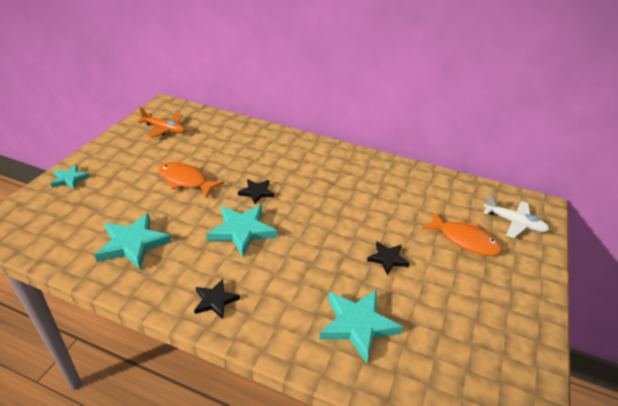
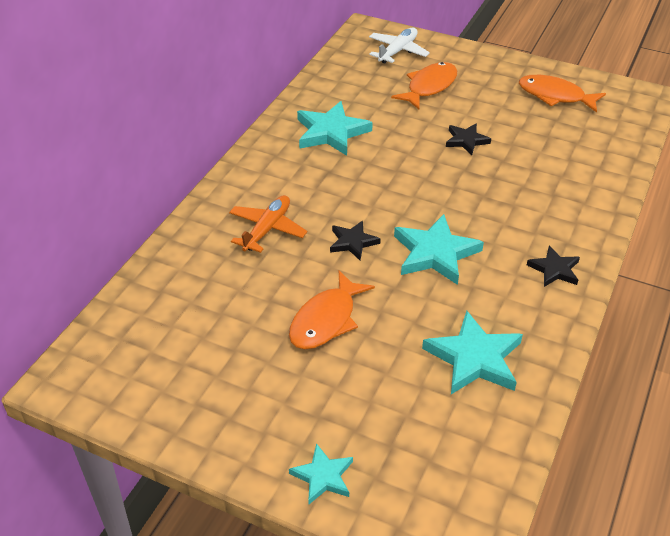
camera: 85 degrees left, 5 degrees up
orange plane [137,108,186,138] -> orange plane moved to [229,195,307,253]
turquoise star [319,289,403,363] -> turquoise star moved to [297,101,373,156]
none -> orange fish [519,75,606,113]

